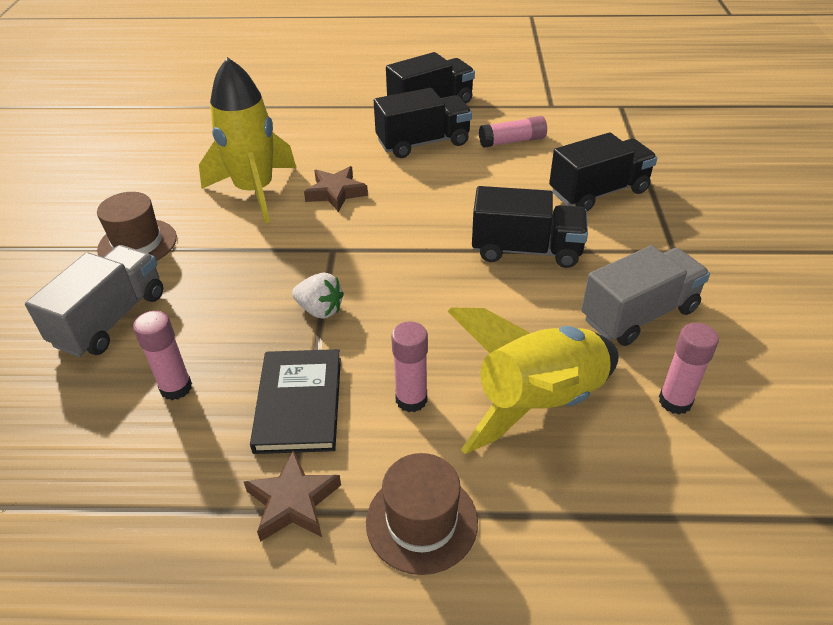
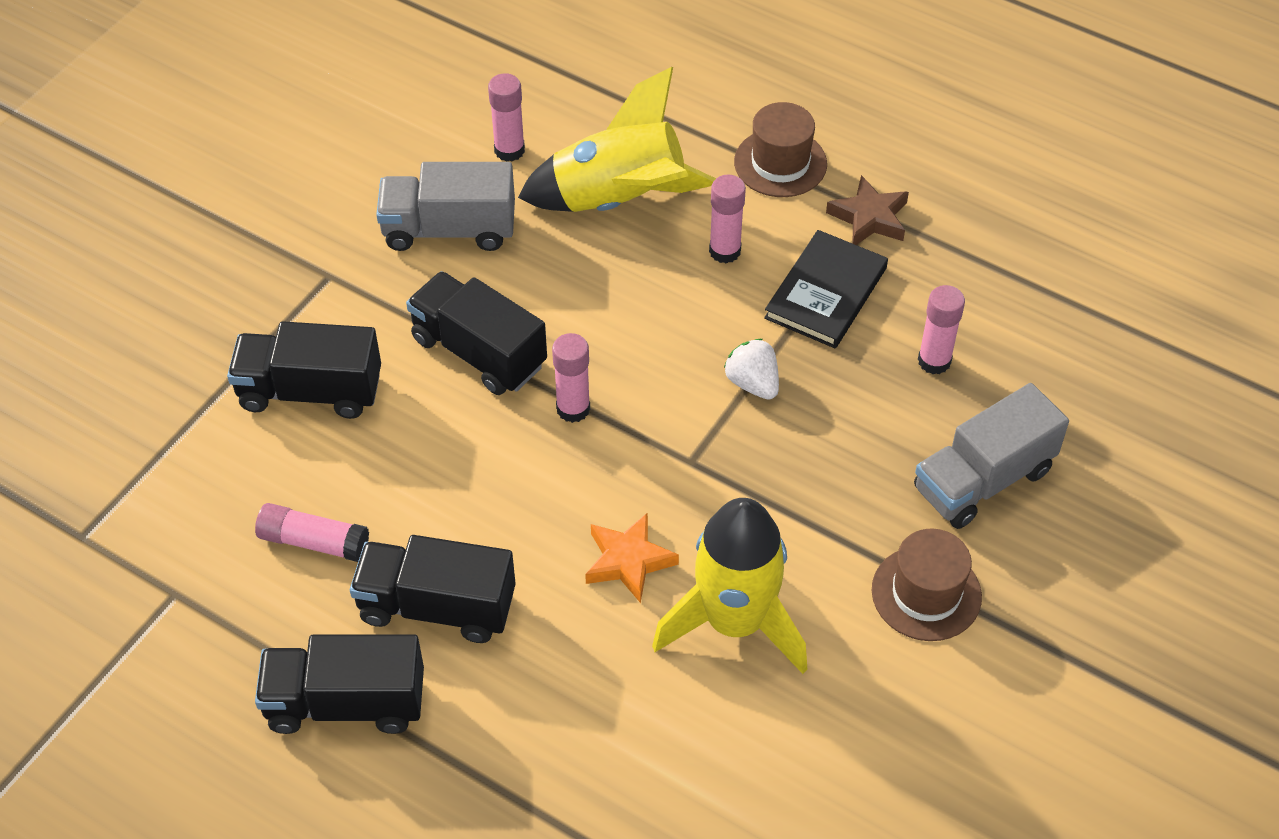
camera: 150 degrees left, 10 degrees up
brown star [304,166,368,212] -> orange star [585,512,679,603]
none -> pink glue stick [552,333,590,423]

